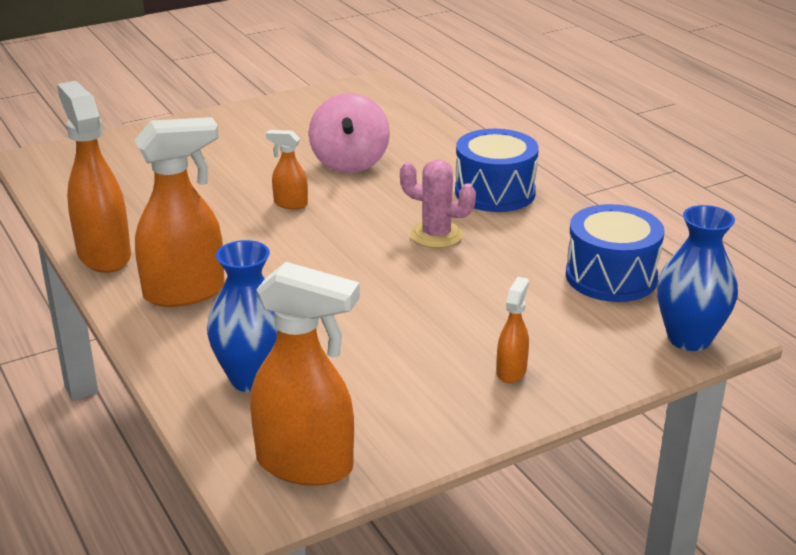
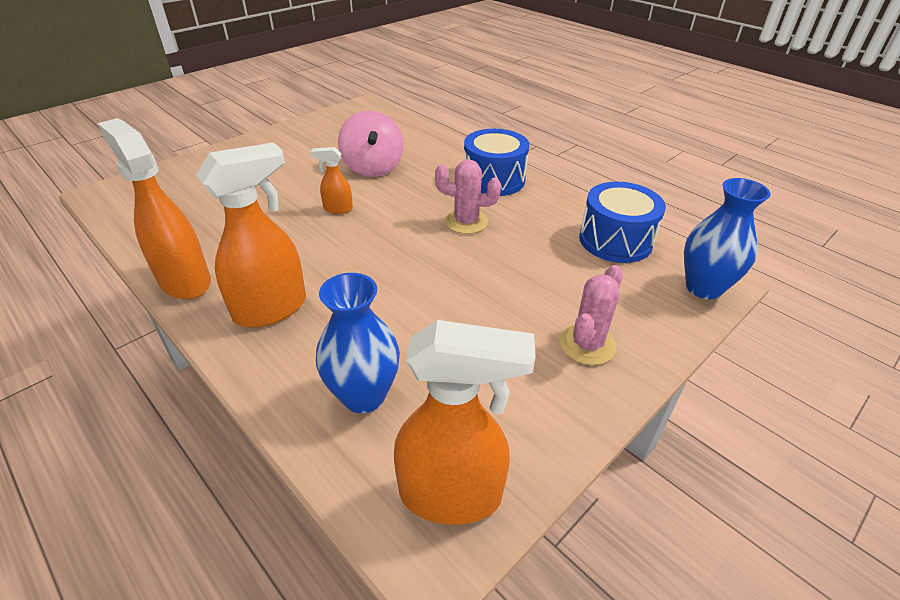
camera: 15 degrees left, 10 degrees up
orange spray bottle [497,277,529,383] -> pink cactus [560,265,623,365]

